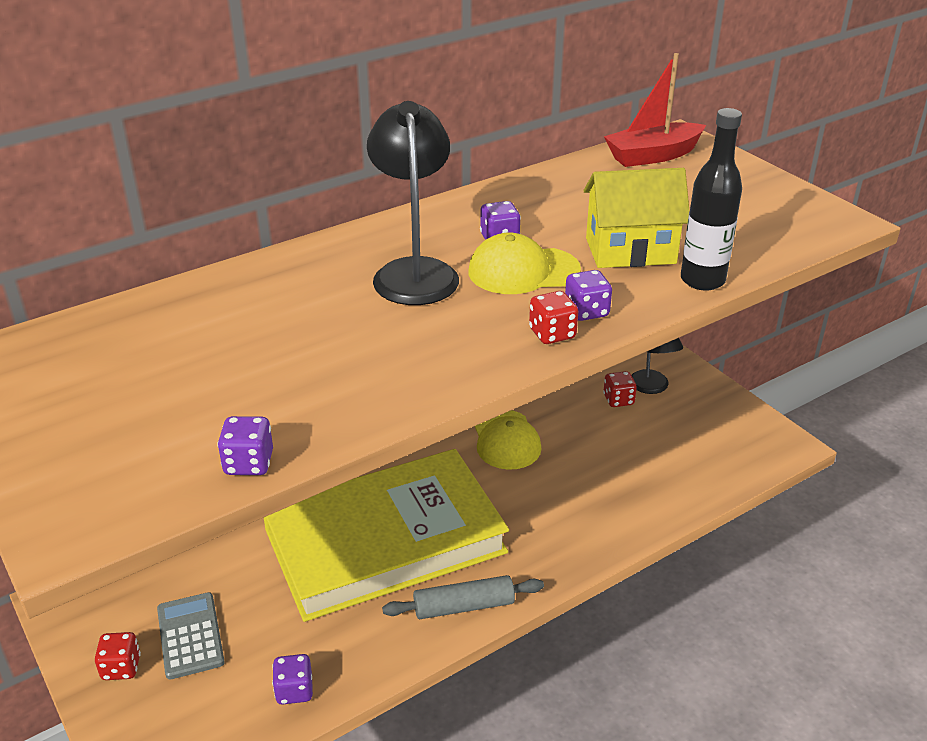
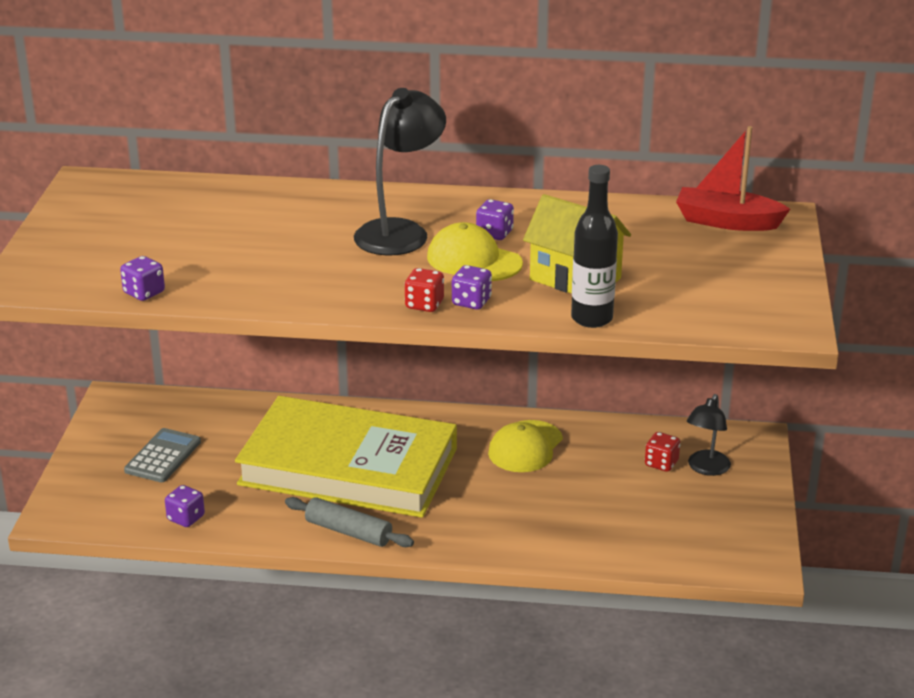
camera: 40 degrees right, 5 degrees down
red dice [95,632,141,680] -> none

